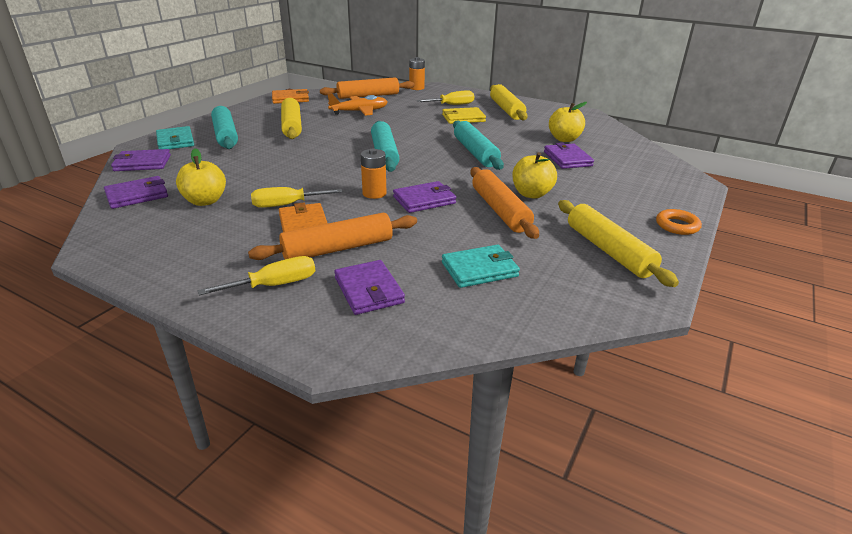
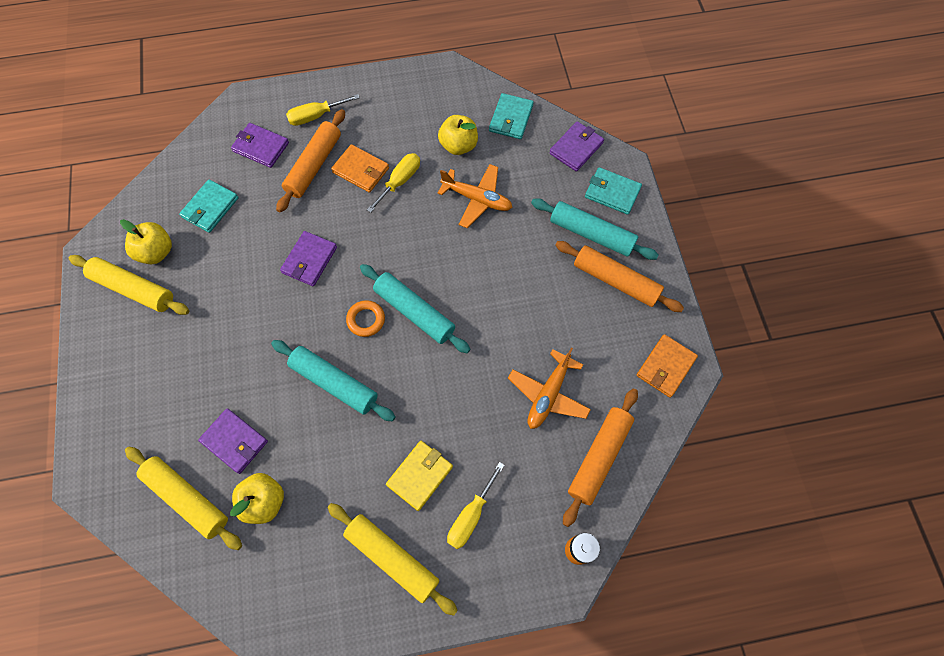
camera: 140 degrees right, 35 degrees up
purple wallet [104,176,168,209] -> turquoise wallet [489,93,534,139]
yellow screwdriver [198,256,315,295] -> yellow screwdriver turned 45 degrees clockwise [286,94,360,126]
yellow rolling pin [281,98,302,139] -> yellow rolling pin moved to [125,447,242,550]
orange battery [361,149,387,199] -> none
orange rolling pin [470,167,539,239] -> orange rolling pin moved to [555,241,684,312]
yellow apple [512,152,557,199] -> yellow apple moved to [120,219,172,264]
orange ring [656,209,702,235] -> orange ring moved to [346,300,385,337]
none -> orange plane [437,164,513,228]

